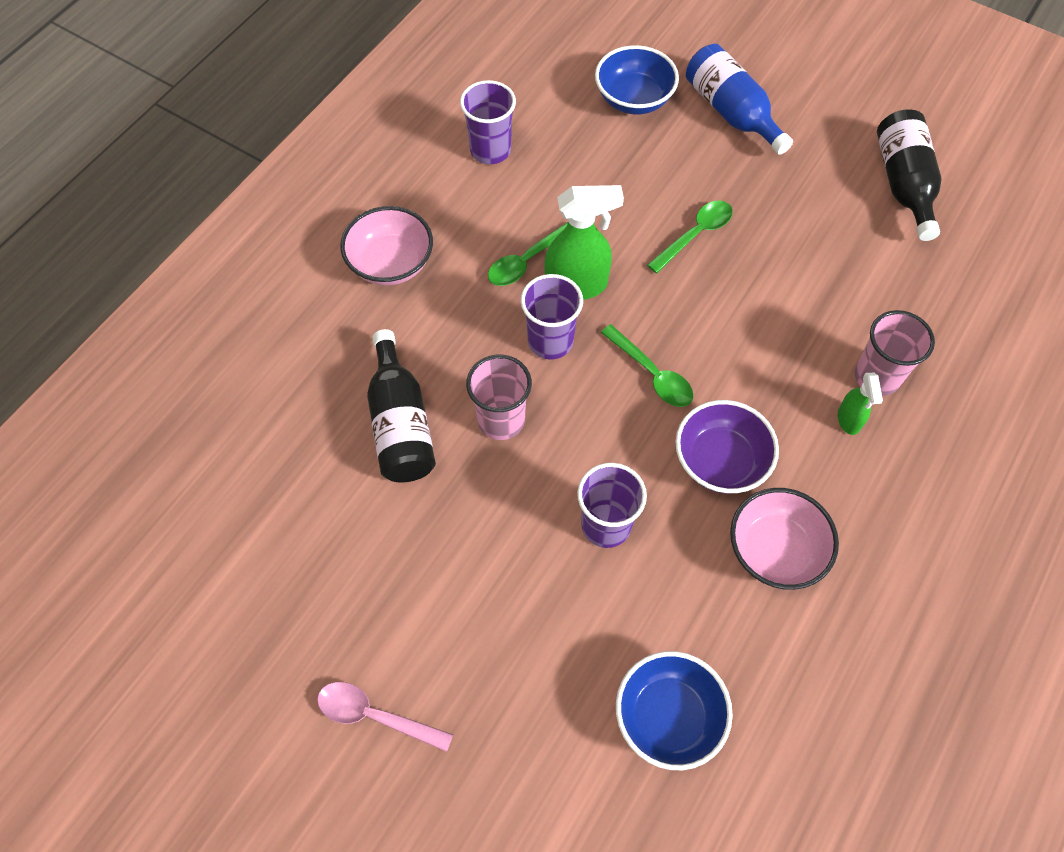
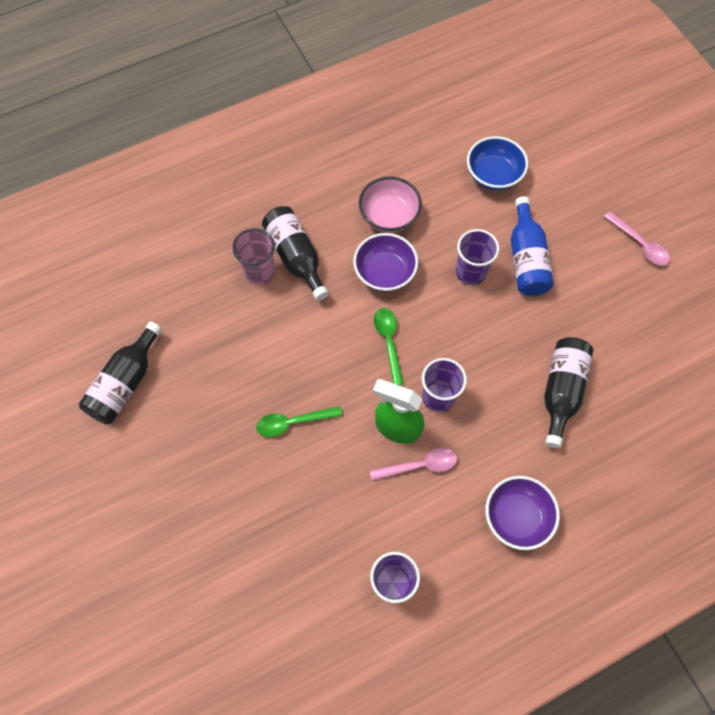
camera: 150 degrees left, 5 degrees up
pink bowl [340,206,433,285] -> purple bowl [485,476,560,550]
pink cup [466,355,532,440] -> none
green spoon [488,222,568,286] -> pink spoon [370,448,457,481]
blue bowl [595,45,679,115] -> none
blue bottle [686,44,793,155] -> blue bottle moved to [511,196,554,296]
green spray bottle [838,373,883,435] -> black bottle [262,206,329,301]

